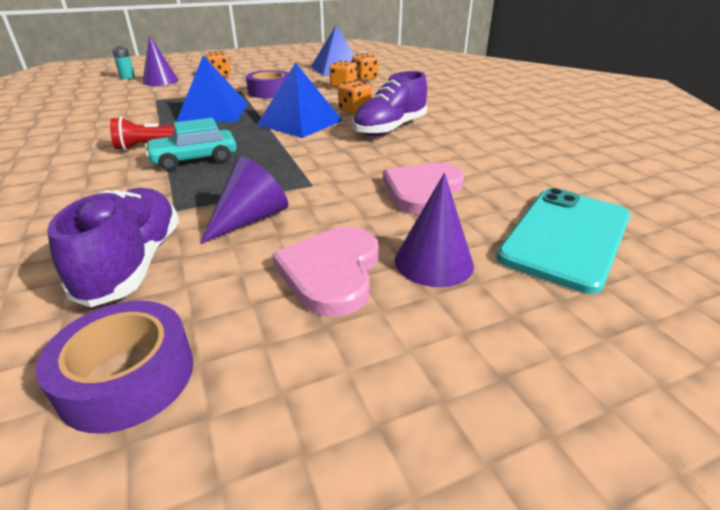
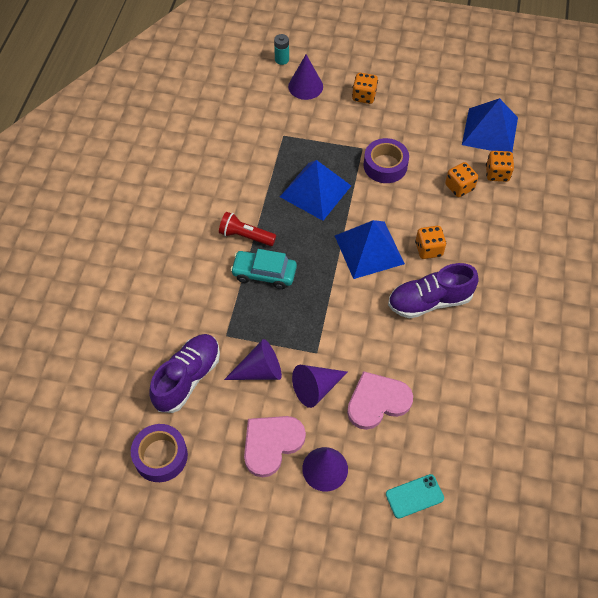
camera: 35 degrees right, 25 degrees up
turquoise phone [496,188,630,294] -> turquoise phone [386,474,444,519], size x0.50
none -> purple cone [292,365,348,408]

